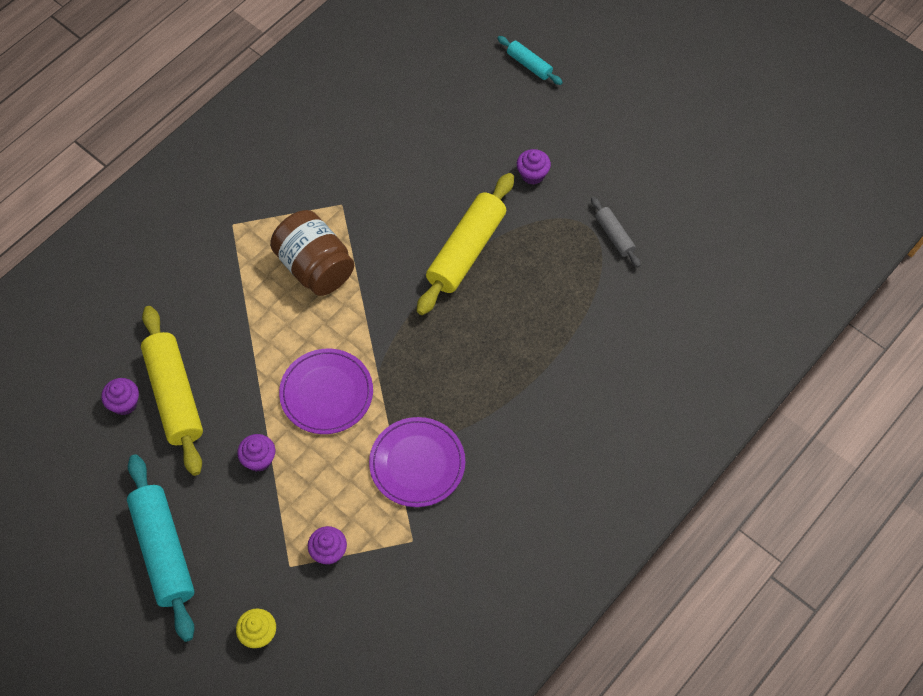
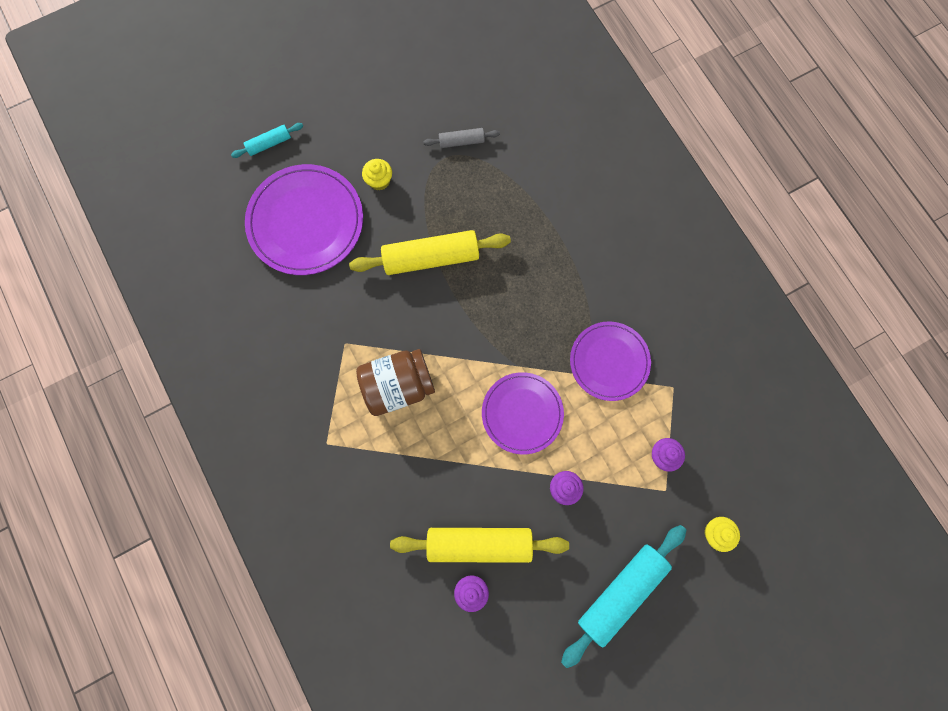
camera: 70 degrees left, 15 degrees up
turquoise rolling pin [127,454,195,642] -> turquoise rolling pin turned 45 degrees counterclockwise [561,525,687,668]
yellow rolling pin [417,173,514,315] -> yellow rolling pin turned 60 degrees counterclockwise [349,230,511,275]
purple cupcake [517,149,551,185] -> yellow cupcake [362,159,392,191]
none -> purple plate [245,164,363,275]

